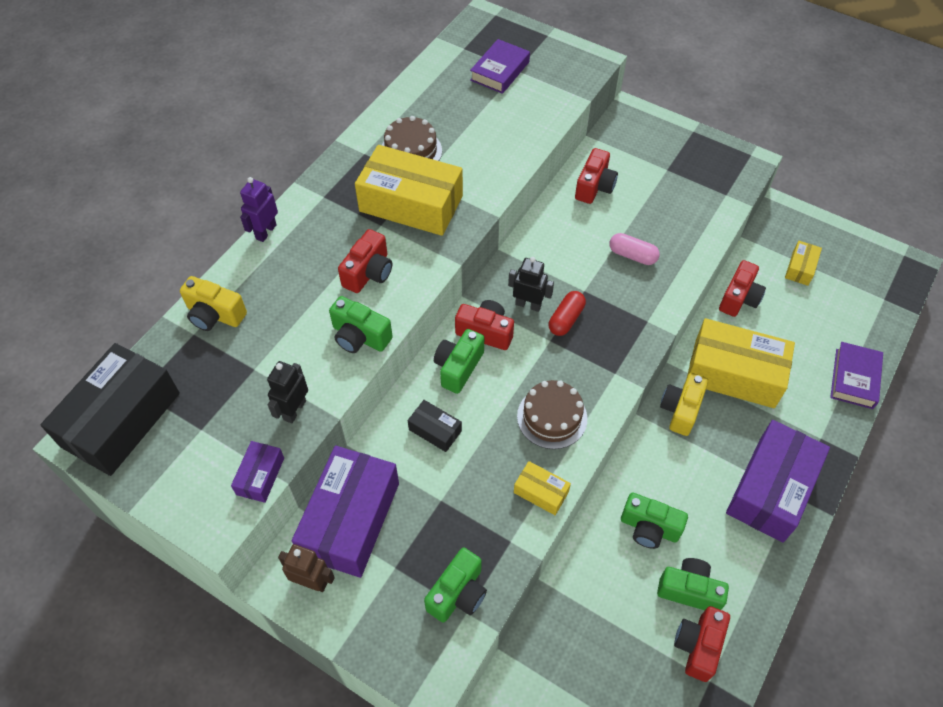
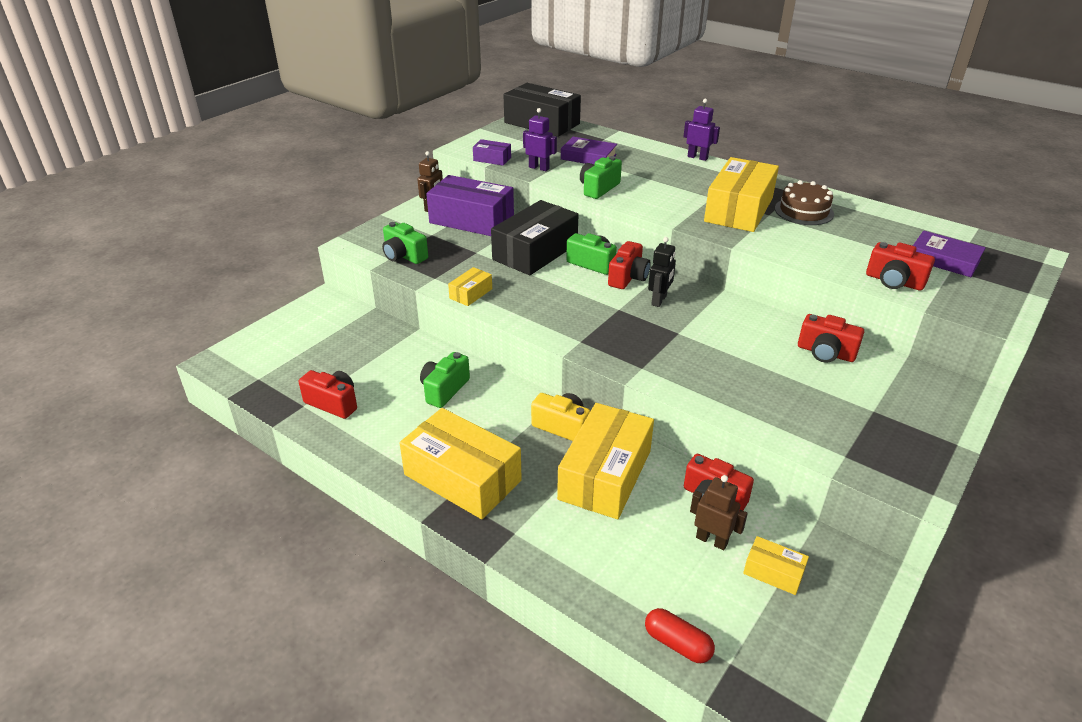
camera: 95 degrees right, 20 degrees down
yellow camera [180,276,247,331] -> none
black robot [267,361,308,424] -> purple robot [523,108,557,171]
red camera [338,229,392,293] -> red camera moved to [866,242,935,291]
black box [408,400,462,452] -> black box [491,200,579,275], size x2.17
brown cake [517,380,587,449] -> none
red capsule [549,291,586,336] -> red capsule moved to [645,608,715,663]
pink capsule [609,233,660,265] -> none
green camera [657,558,729,610] -> none
purple box [726,420,830,543] -> yellow box [399,408,522,519]
purple book [830,342,883,409] -> purple book moved to [561,137,617,165]
none -> brown robot [690,475,748,550]

